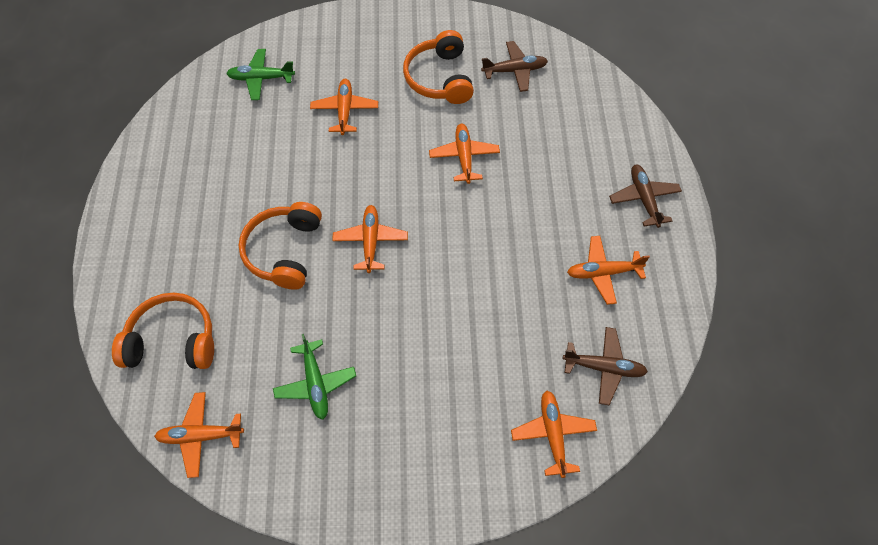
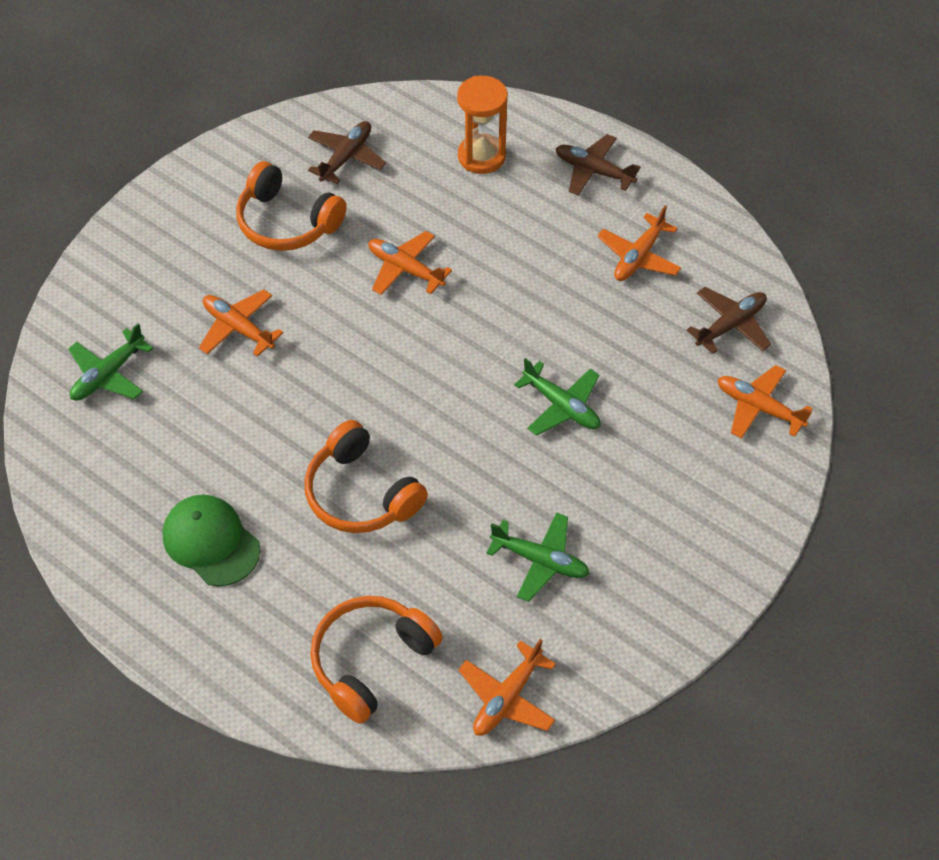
camera: 50 degrees left, 5 degrees down
orange plane [332,205,408,273] -> none
none -> green cap [162,495,260,587]
none -> orange hourglass [457,76,508,174]
none -> green plane [514,358,601,436]

